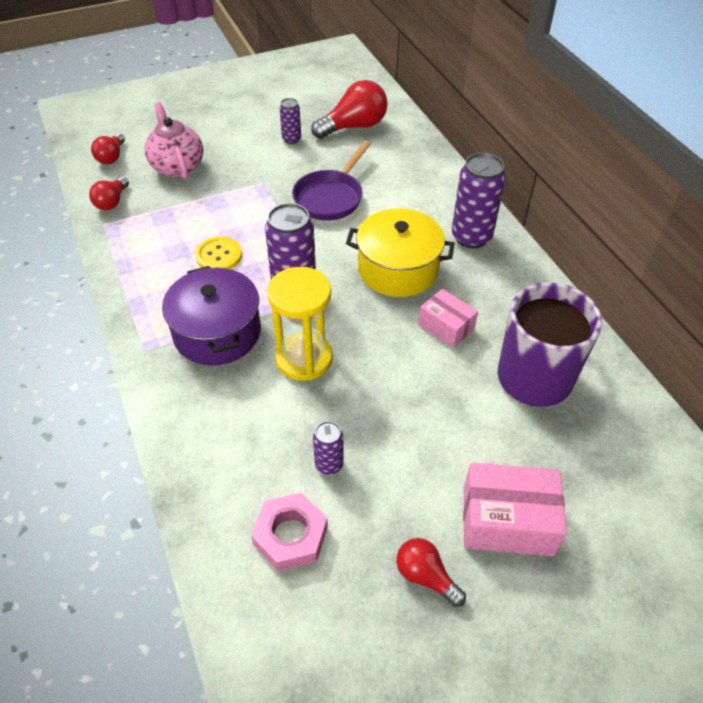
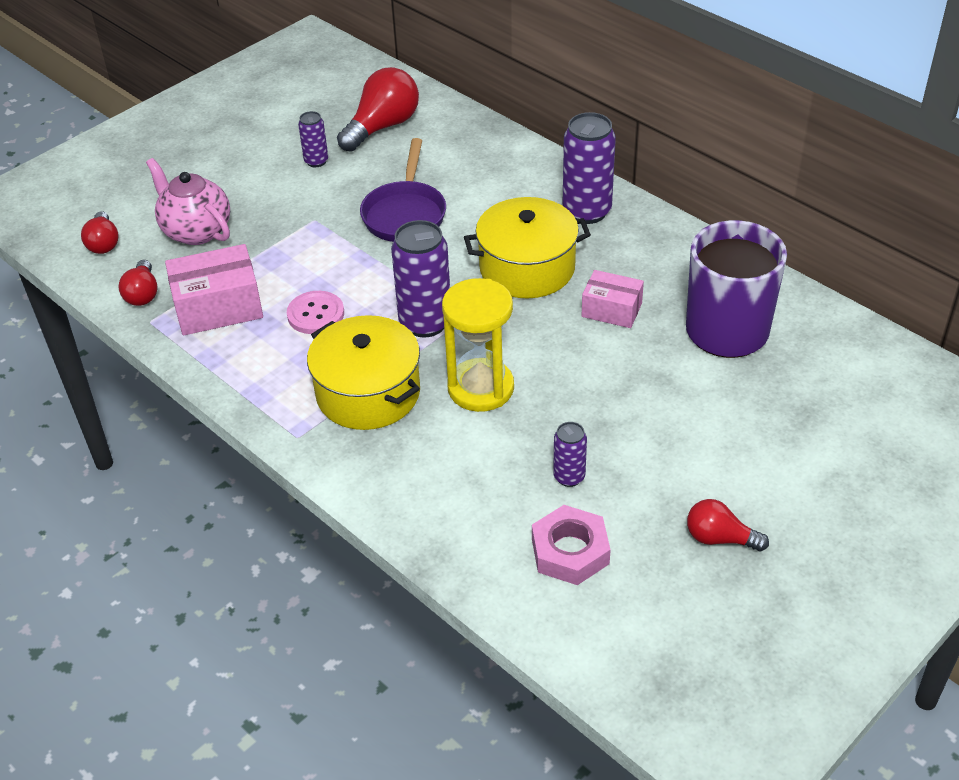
camera: 20 degrees left, 5 degrees down
purple pot [162,266,261,366] -> yellow pot [307,315,420,430]
yellow button [195,236,242,269] -> pink button [287,291,344,334]
pink box [463,463,567,556] -> pink box moved to [165,244,263,335]

